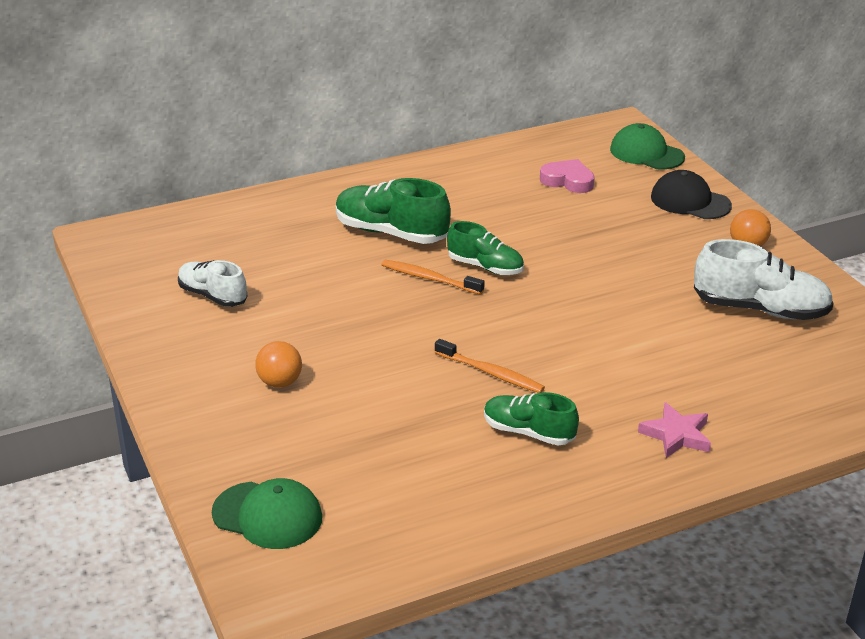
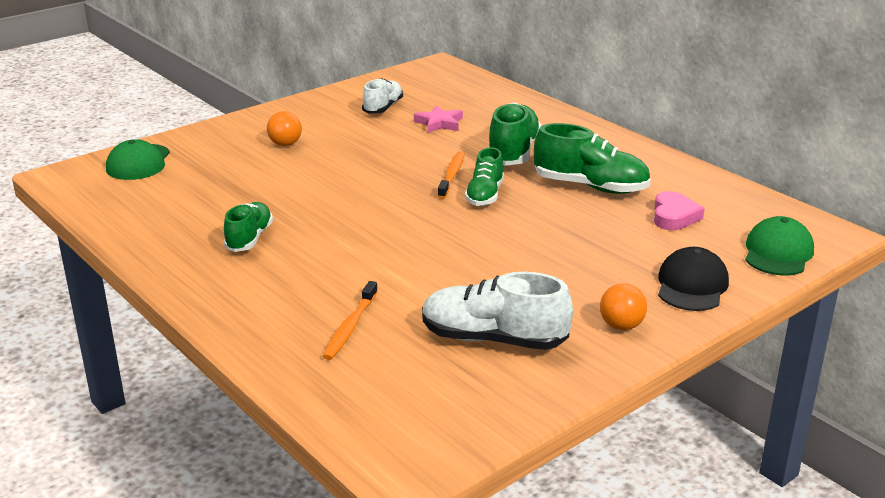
camera: 75 degrees right, 5 degrees down
orange toothbrush [435,339,545,393] -> orange toothbrush moved to [323,281,378,360]
pink star [638,402,711,458] -> pink star moved to [414,105,463,133]
white shoe [694,239,834,320] -> white shoe turned 105 degrees clockwise [422,272,573,350]
none -> green shoe [534,123,651,194]

